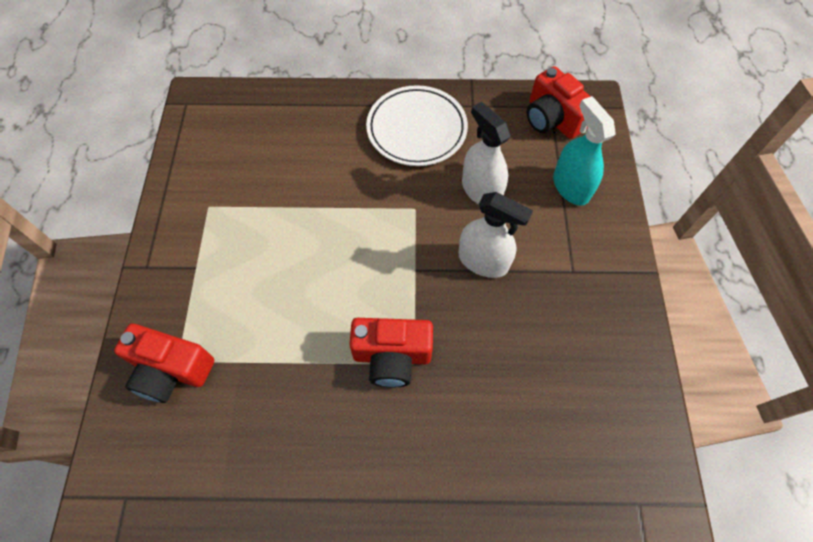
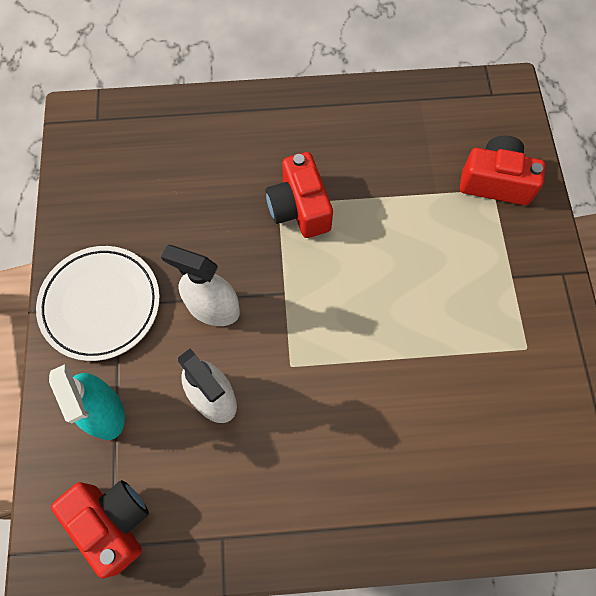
camera: 175 degrees right, 5 degrees up
red camera [349,318,433,387] -> red camera turned 105 degrees counterclockwise [266,152,333,238]
white plate [366,85,468,166] -> white plate moved to [36,246,160,361]

